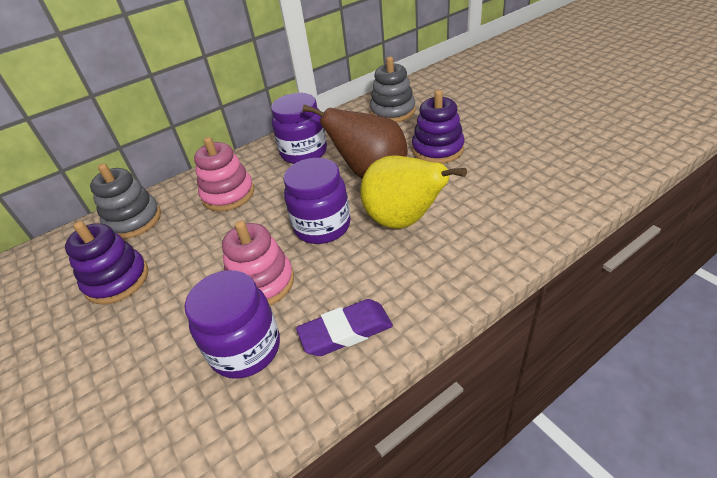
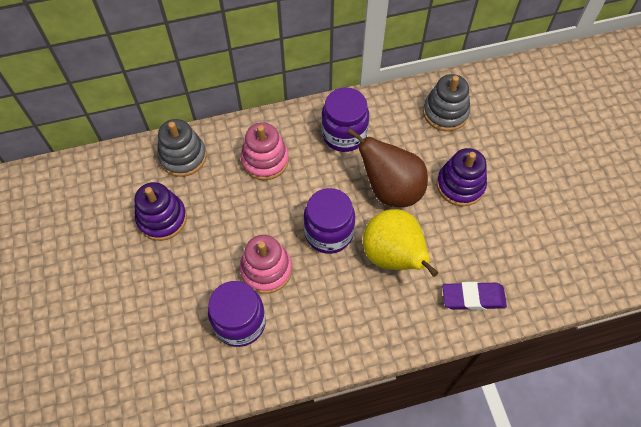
camera: 15 degrees right, 20 degrees up
purple eraser [296,299,393,356] -> purple eraser moved to [442,282,507,310]

